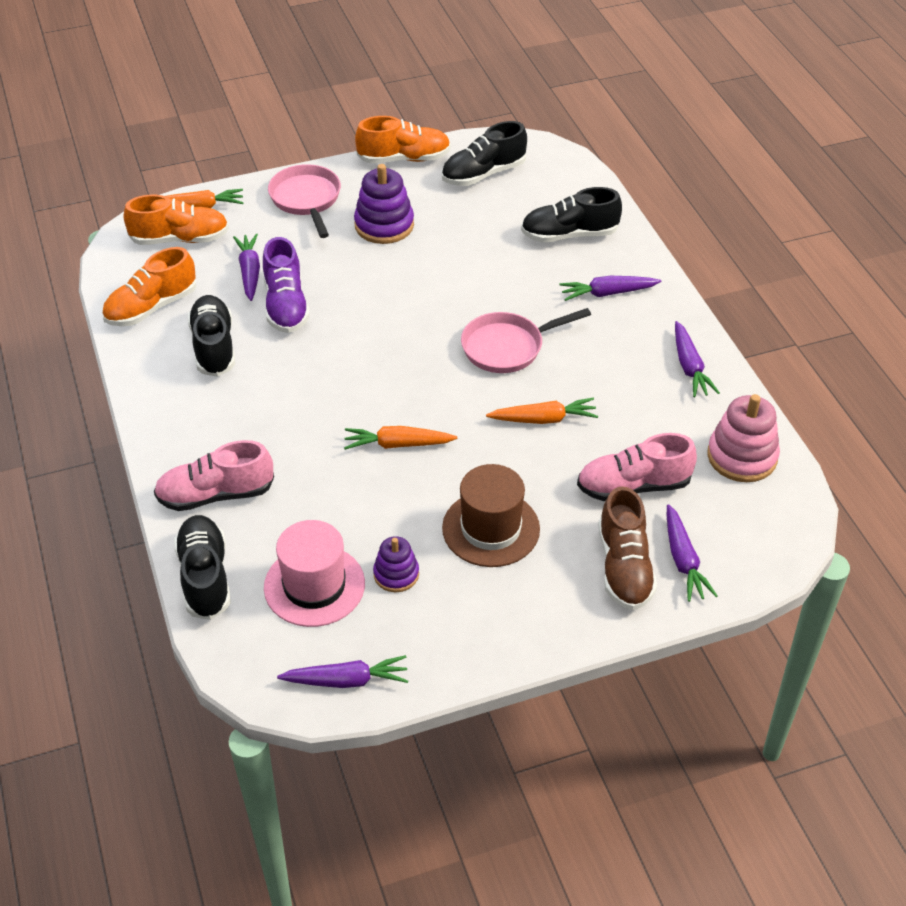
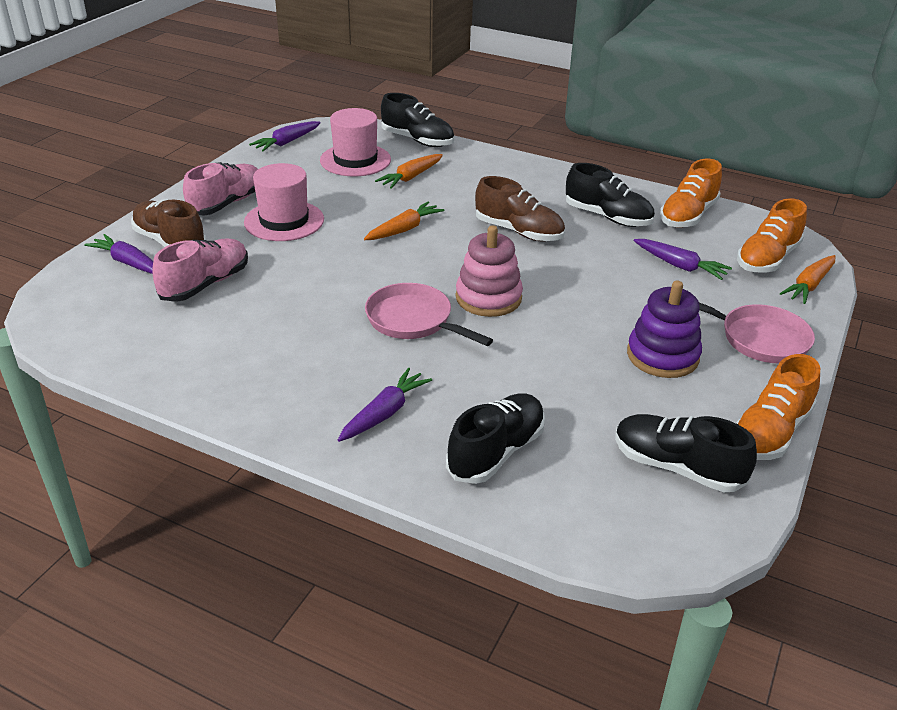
camera: 135 degrees right, 10 degrees down
orange shoe [102,247,196,326] -> orange shoe turned 150 degrees counterclockwise [660,159,722,228]
pink shoe [154,440,274,511] -> pink shoe moved to [183,162,258,215]
purple shoe [263,237,310,333] -> none
purple stacking toy [373,536,419,592] -> none
black shoe [441,121,527,186] -> black shoe turned 75 degrees counterclockwise [615,414,757,492]
brown hat [442,464,540,567] -> pink hat [244,163,324,241]
pink pan [461,308,591,373] -> pink pan turned 75 degrees counterclockwise [365,283,493,346]
orange carrot [486,398,598,424] -> orange carrot moved to [375,154,443,189]
purple carrot [675,321,720,397] -> none
pink stacking toy [707,394,780,482] -> pink stacking toy moved to [456,225,523,317]
none -> brown shoe [475,176,565,241]

